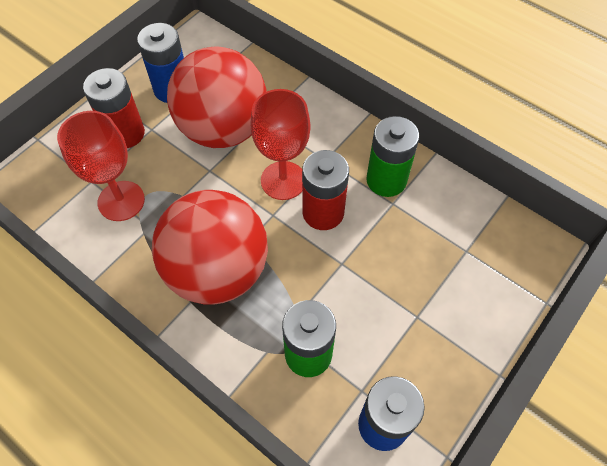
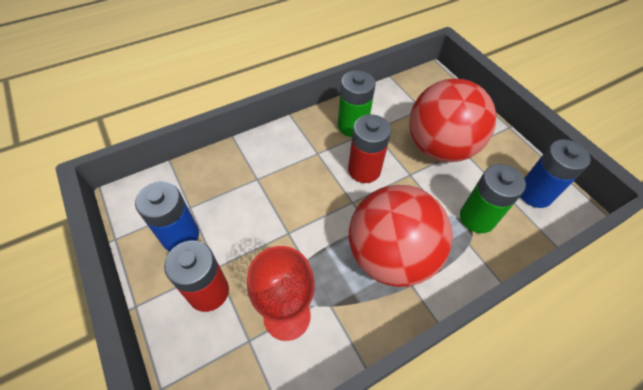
camera: 70 degrees left, 5 degrees down
red ball [167,46,267,148] -> red ball moved to [409,78,496,162]
red goblet [250,89,311,200] -> none

